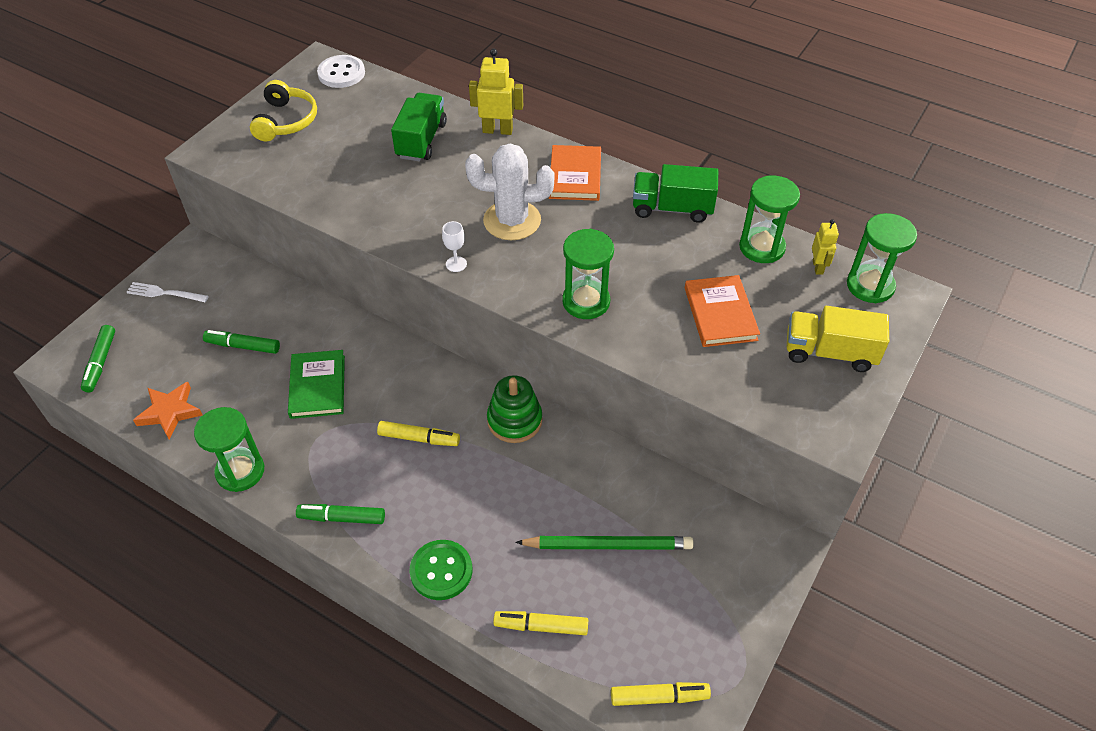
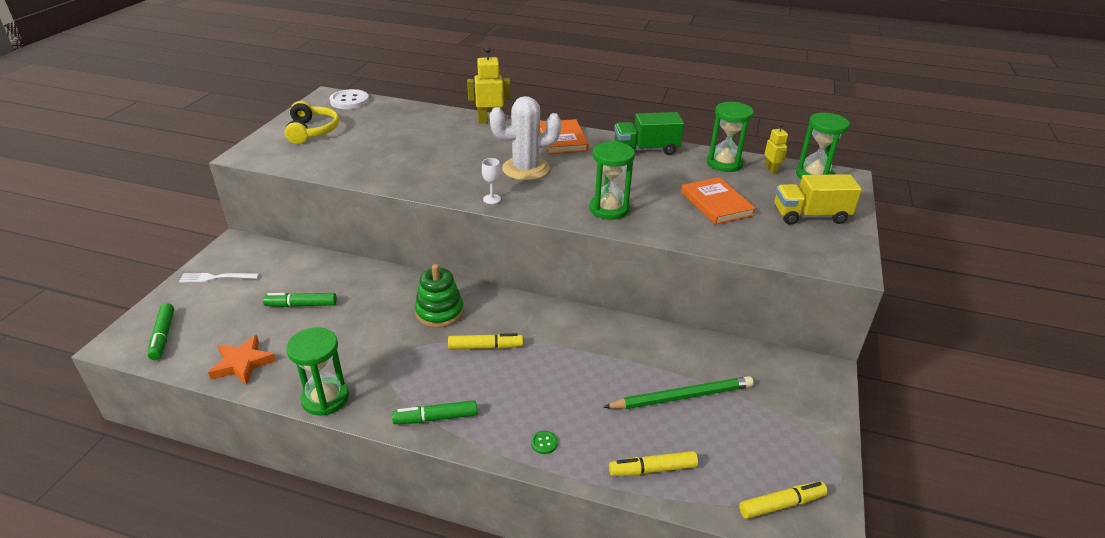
camera: 15 degrees left, 15 degrees down
green book [288,350,345,419] -> none
green truck [391,93,447,161] -> none
green button [410,540,472,600] -> green button [531,431,558,454], size x0.45
green stacking toy [487,375,542,443] -> green stacking toy moved to [415,264,464,328]

